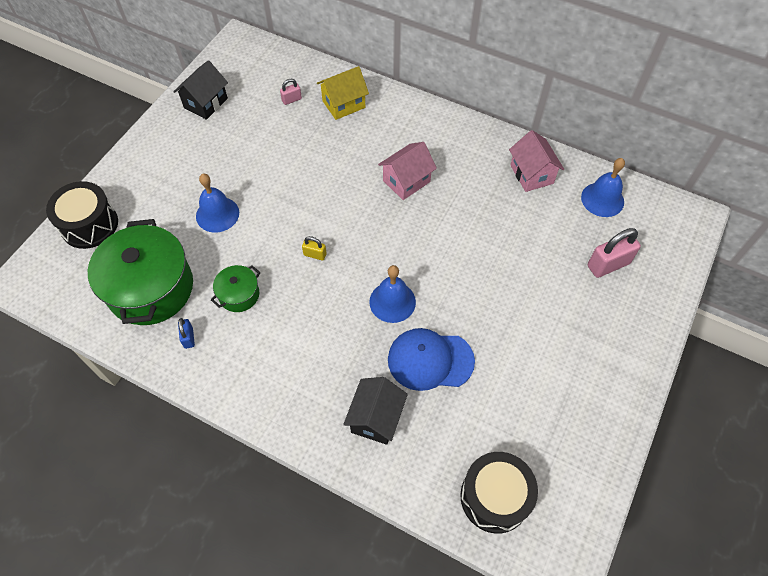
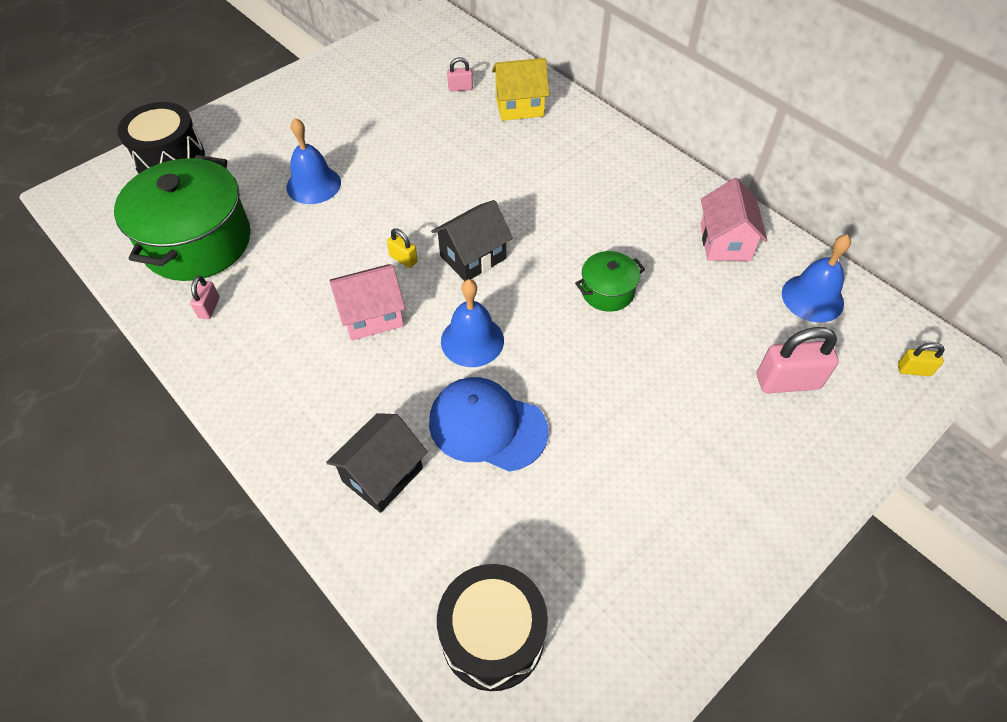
camera: 20 degrees right, 5 degrees down
black house [173,60,228,120] -> black house moved to [431,200,513,281]
blue padlock [178,318,195,349] -> pink padlock [190,276,219,319]
green pot [211,265,261,312] -> green pot moved to [575,251,645,312]
pink house [378,142,437,200] -> pink house moved to [330,264,405,341]
none -> yellow padlock [898,343,945,376]

